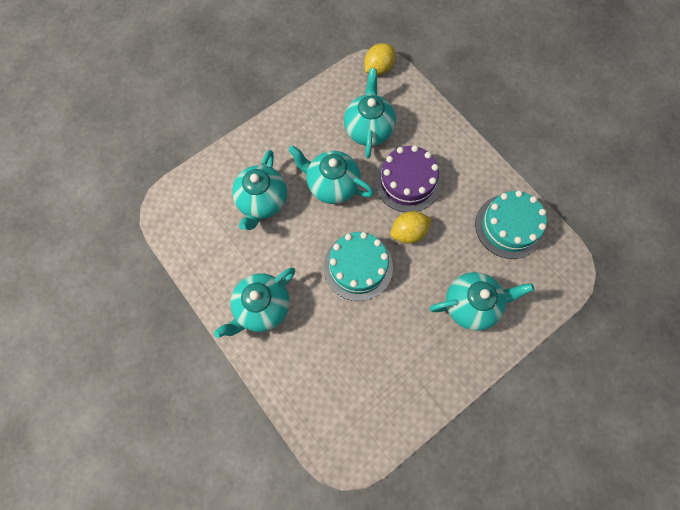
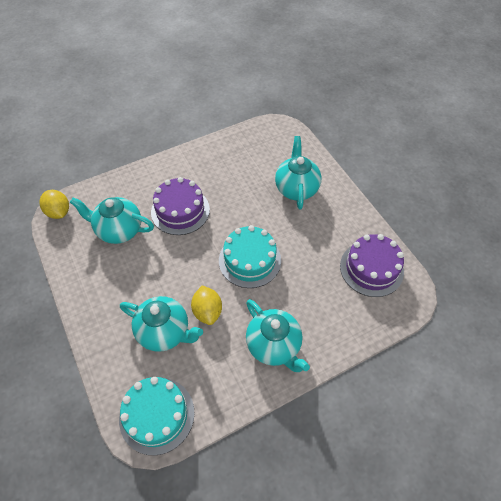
camera: 80 degrees left, 15 degrees down
turquoise teapot [288,145,374,204] -> none
yellow lemon [390,211,432,243] -> yellow lemon moved to [191,286,222,325]
turquoise cake [475,190,547,259] -> turquoise cake moved to [119,377,195,455]
none -> purple cake [340,234,404,297]

